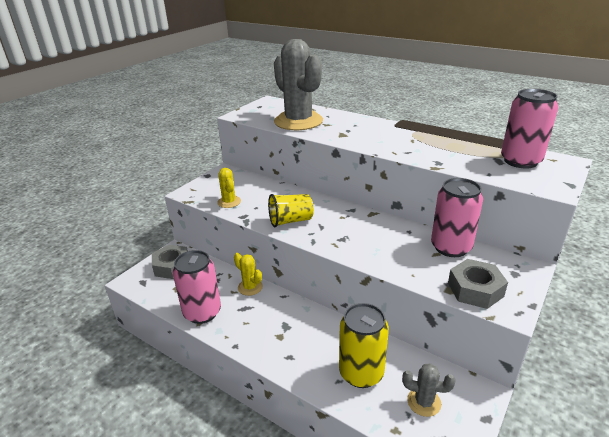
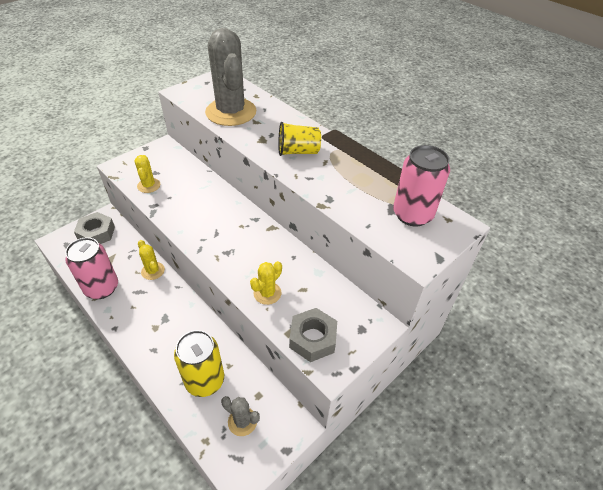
camera: 10 degrees right, 15 degrees up
yellow cup [268,194,314,227] -> yellow cup moved to [278,122,321,156]
pink can [431,178,483,257] -> none
none -> yellow cactus [250,261,282,305]

